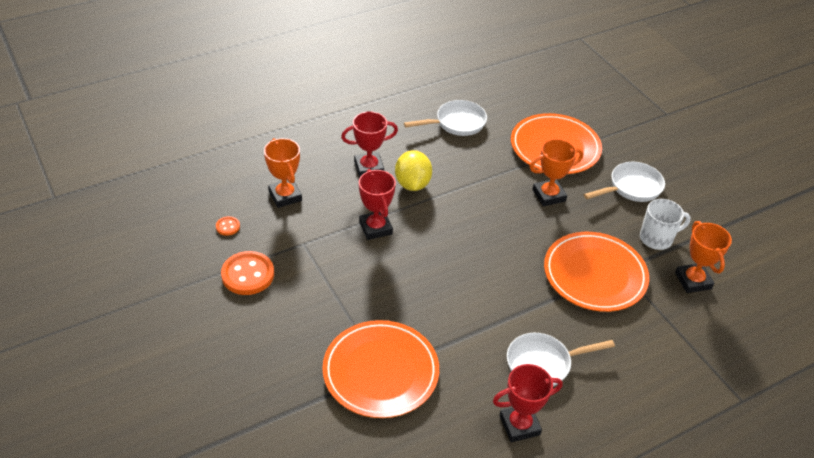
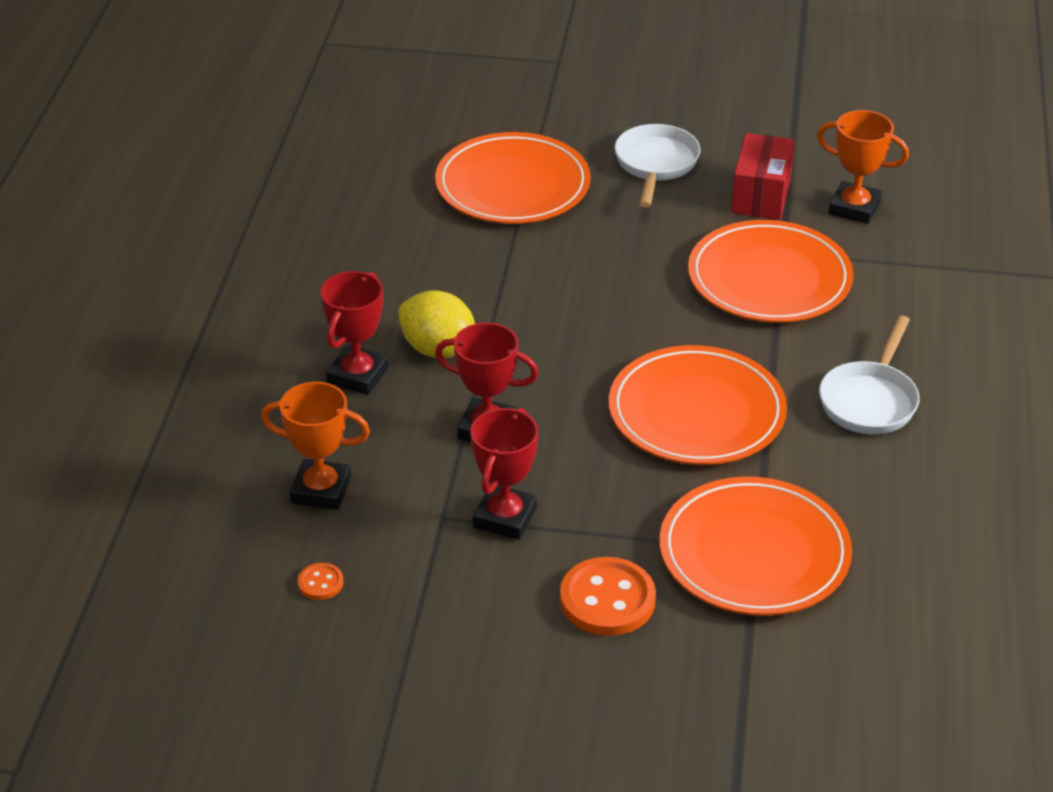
camera: 50 degrees left, 5 degrees down
orange button [221,251,274,295] -> orange button moved to [560,557,656,636]
white pan [404,100,487,136] -> none
red trophy [493,364,563,443] -> red trophy moved to [470,407,538,540]
orange trophy [530,139,583,206] -> none
white mug [640,199,691,250] -> red box [731,133,795,220]
none -> orange plate [609,345,787,465]

